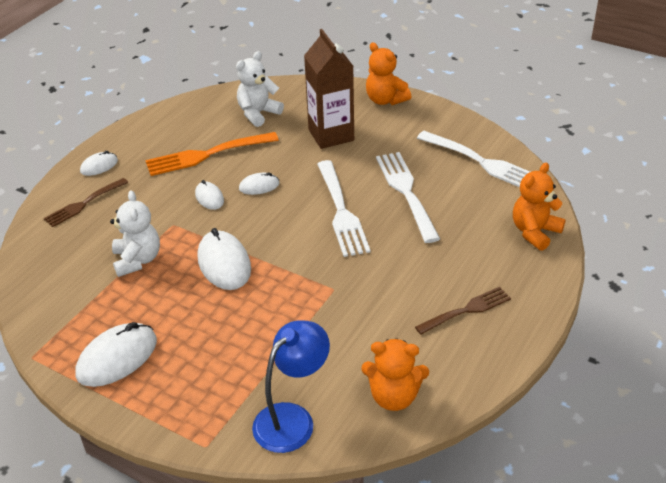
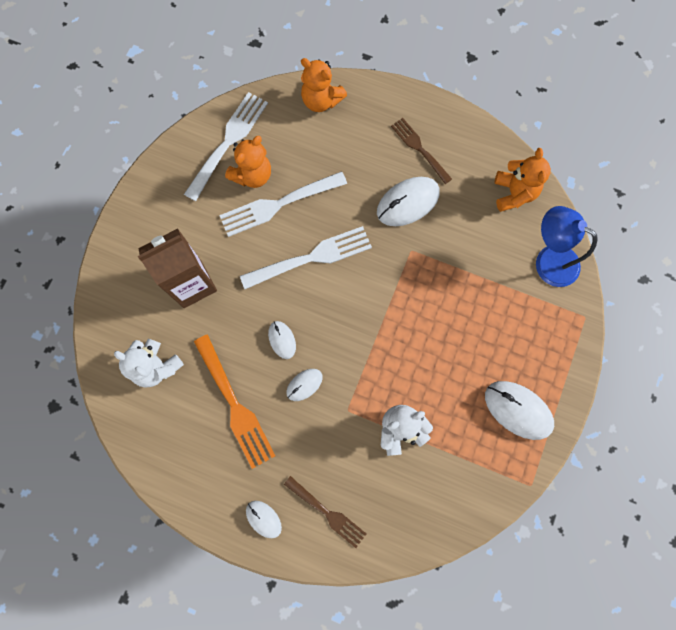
camera: 100 degrees left, 35 degrees up
white mouse [198,228,251,290] -> white mouse moved to [377,177,440,226]
orange teddy bear [366,42,411,105] -> orange teddy bear moved to [225,136,271,188]

